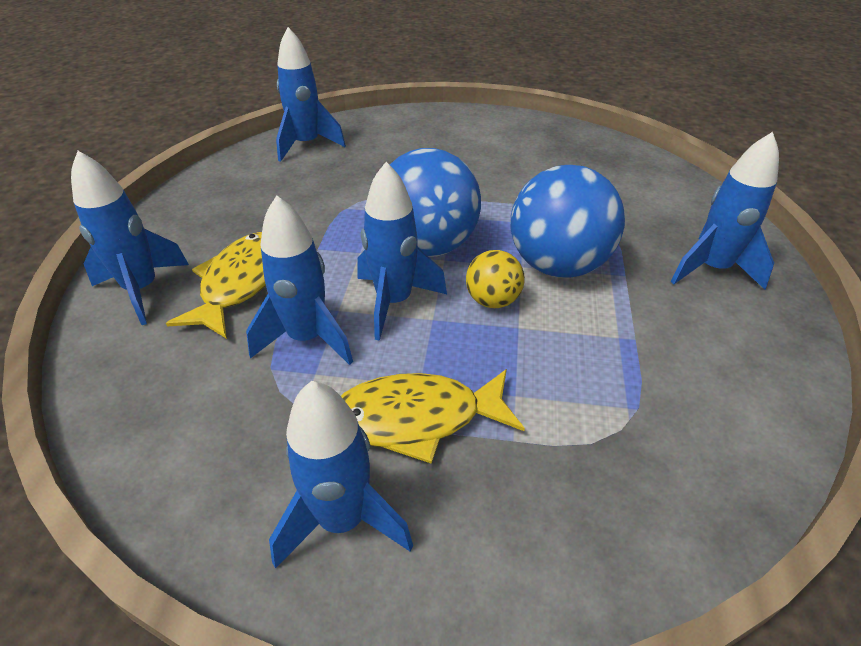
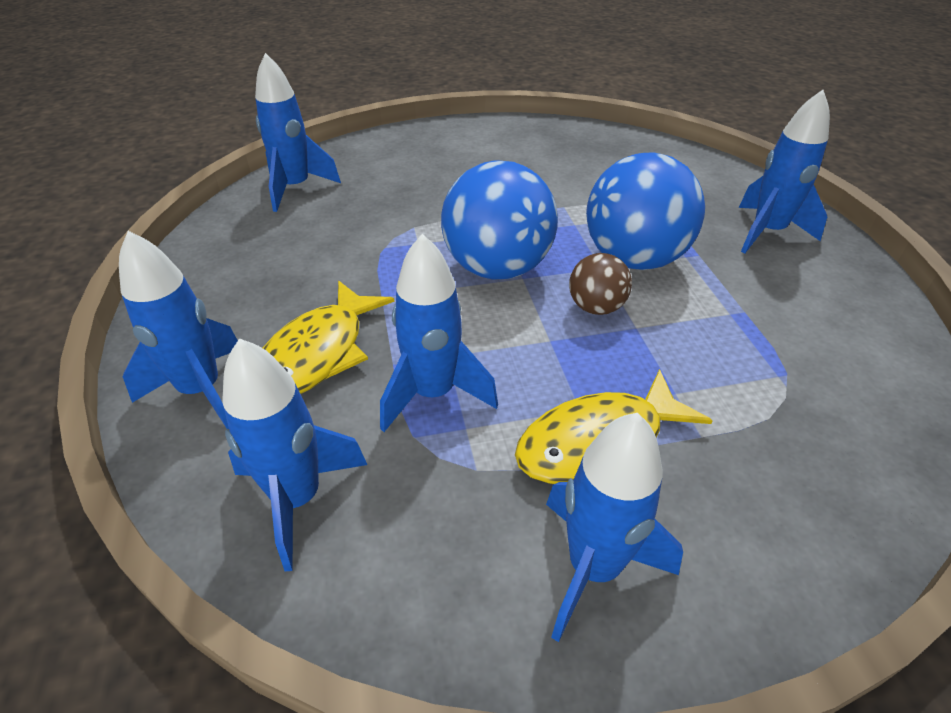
camera: 20 degrees left, 0 degrees up
yellow fish [166,232,266,339] -> yellow fish turned 150 degrees counterclockwise [263,281,394,394]
blue rocket [357,162,447,341] -> blue rocket moved to [223,338,367,571]
yellow ball [466,250,525,308] -> brown ball [569,253,632,315]

